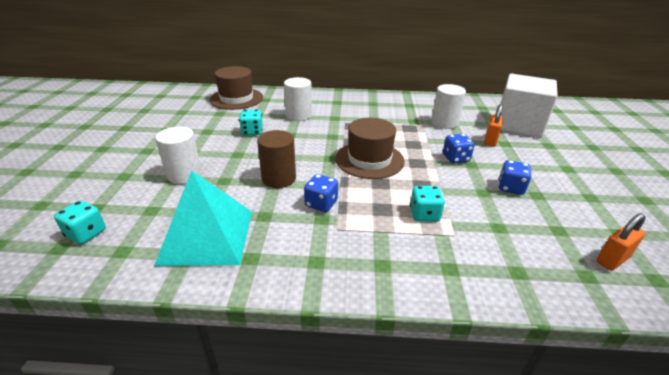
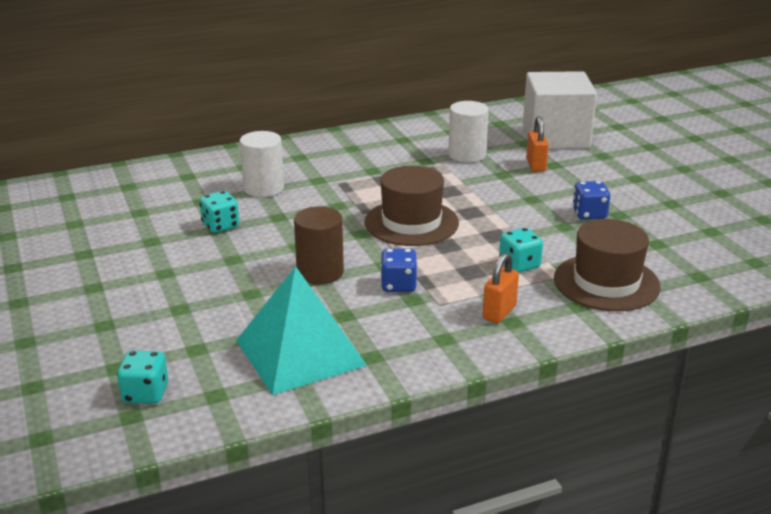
camera: 25 degrees left, 5 degrees down
white cylinder [155,127,202,184] -> none
brown hat [209,66,263,110] -> brown hat moved to [554,219,661,311]
blue dice [443,134,475,163] -> none
orange padlock [596,213,646,271] -> orange padlock moved to [483,252,519,323]

